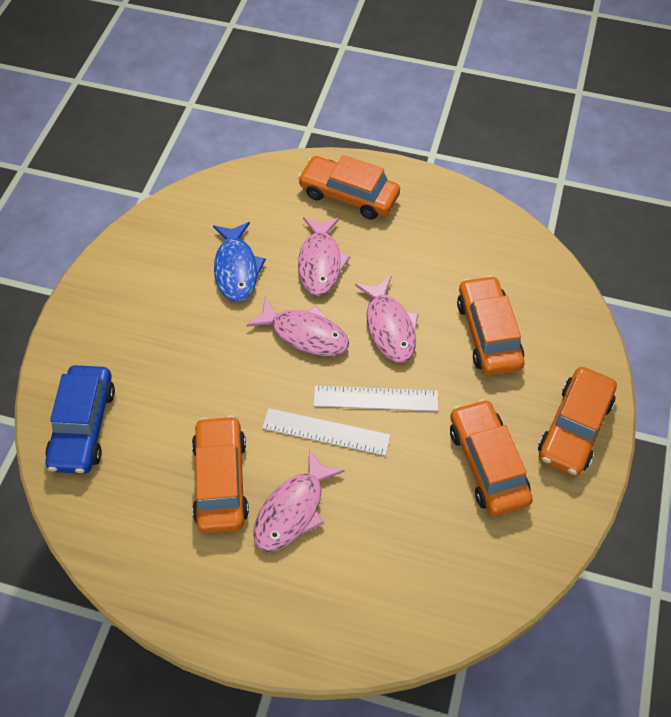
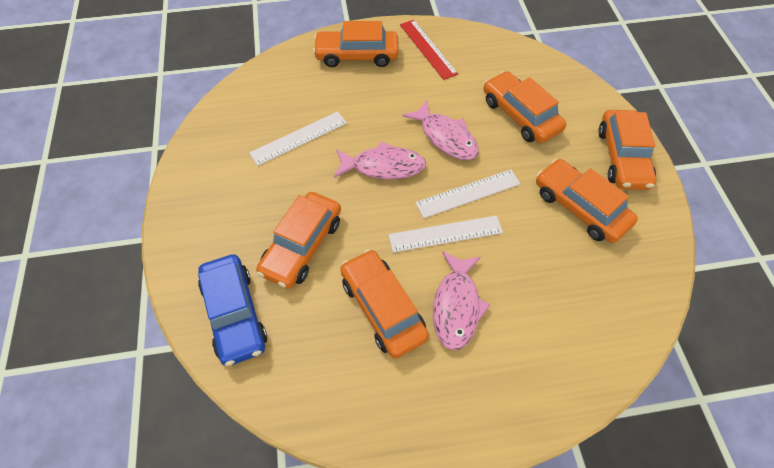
camera: 25 degrees left, 0 degrees up
blue fish [213,222,266,302] -> white ruler [249,111,347,166]
pink fish [298,217,350,296] -> none
none -> orange car [256,192,341,289]
none -> red ruler [400,20,458,80]

